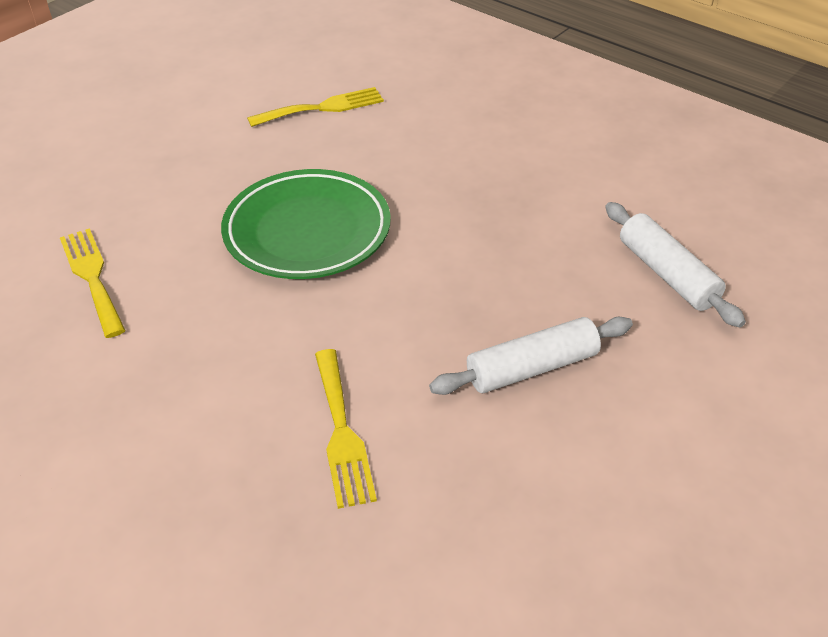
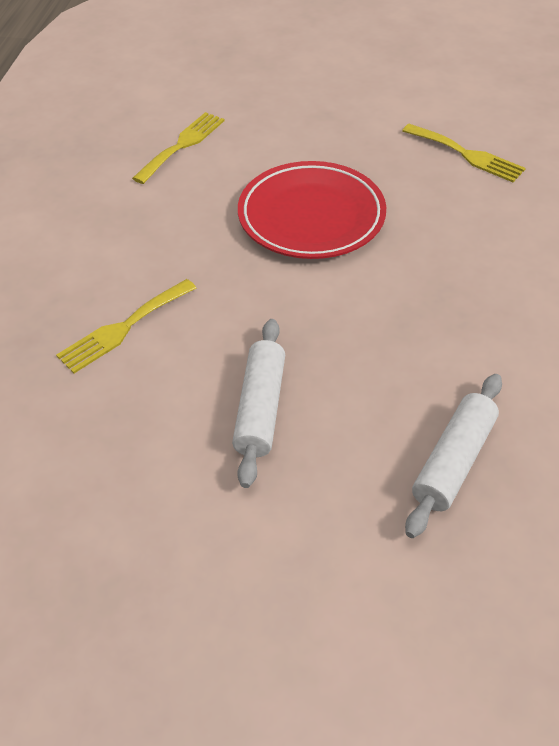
camera: 60 degrees right, 5 degrees up
green plate [221,169,391,279] -> red plate [238,161,386,259]
white rolling pin [429,317,633,395] -> white rolling pin turned 60 degrees clockwise [232,319,285,488]

